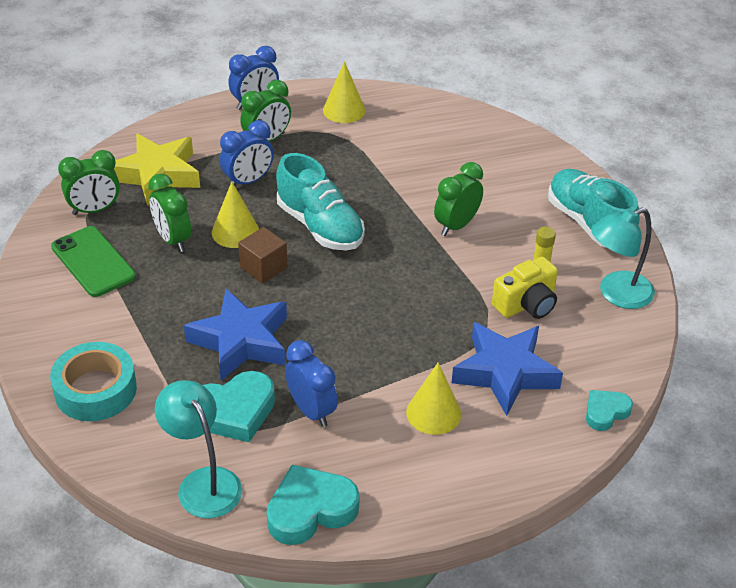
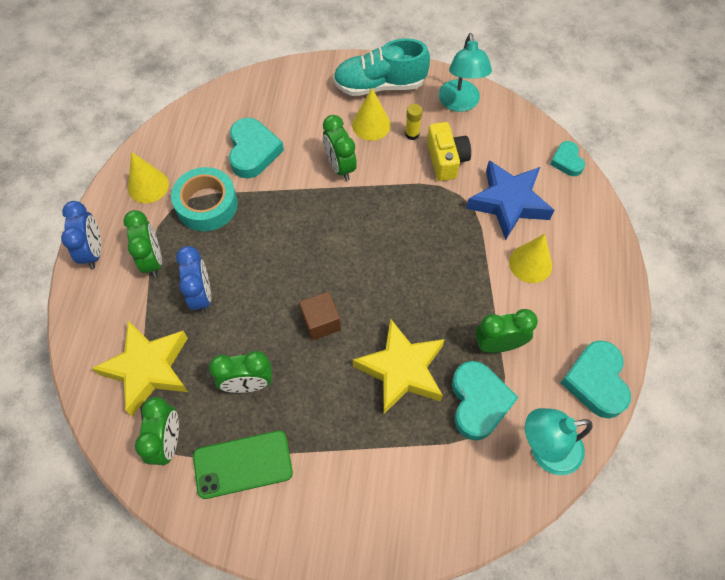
camera: 65 degrees left, 20 degrees up
turquoise tape [50,342,137,421] -> turquoise tape moved to [171,167,238,231]
blue star [184,289,287,380] -> yellow star [353,319,445,415]
yellow cone [212,181,259,248] -> yellow cone moved to [352,88,391,141]
turquoise shoe [276,153,365,250] -> none
blue clock [285,340,338,427] -> green clock [475,309,538,353]
none -> turquoise heart [229,118,284,178]

